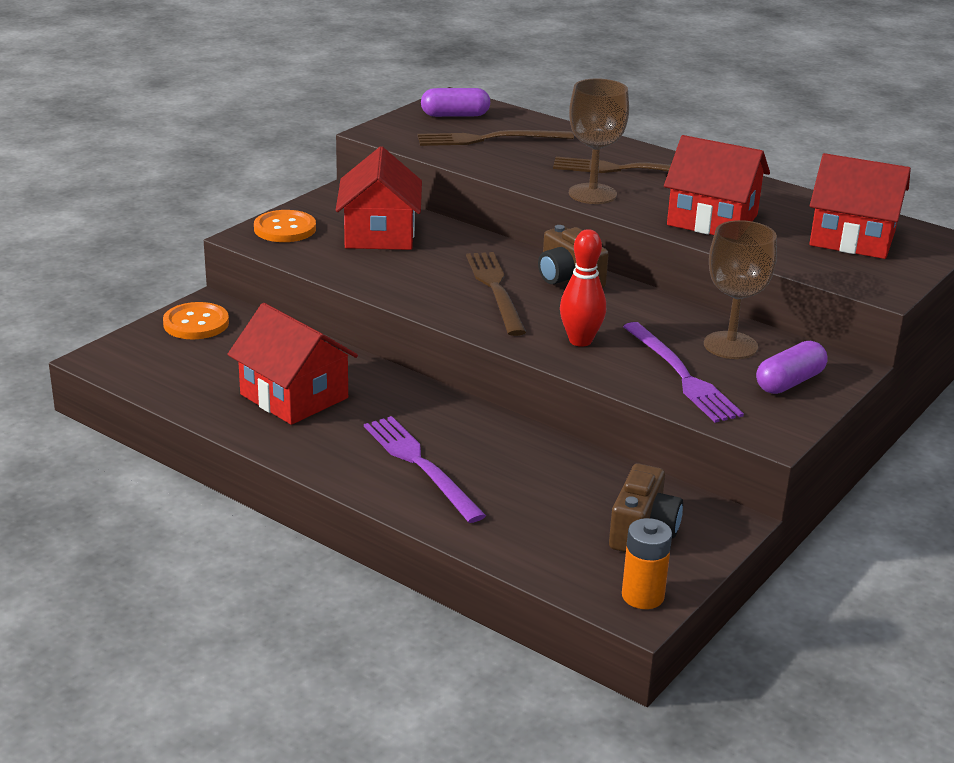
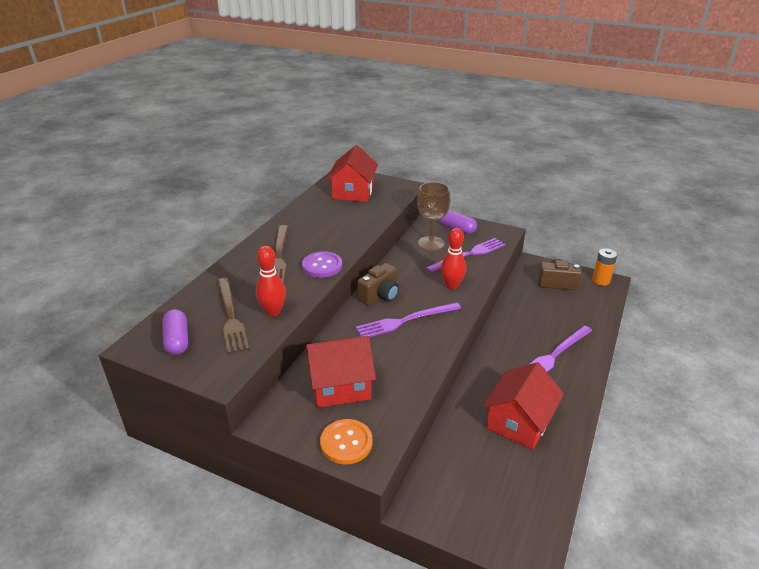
camera: 100 degrees left, 5 degrees up
orange button [163,302,229,339] -> none
brown fork [466,252,526,336] -> purple fork [356,302,461,337]
brown goblet [569,78,629,204] -> purple button [302,251,342,278]
red house [664,135,770,235] -> none
none -> red bowling pin [256,246,286,317]

